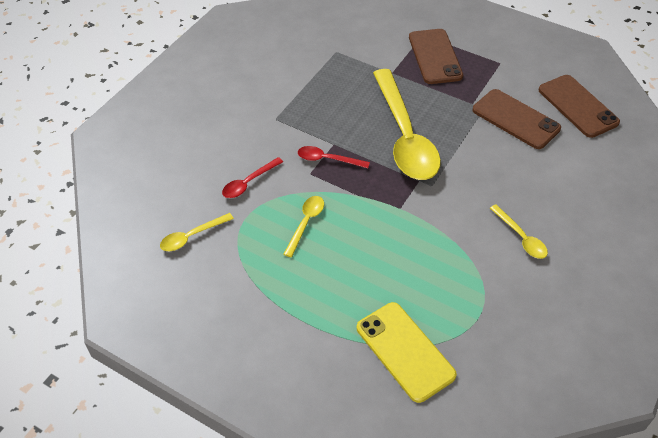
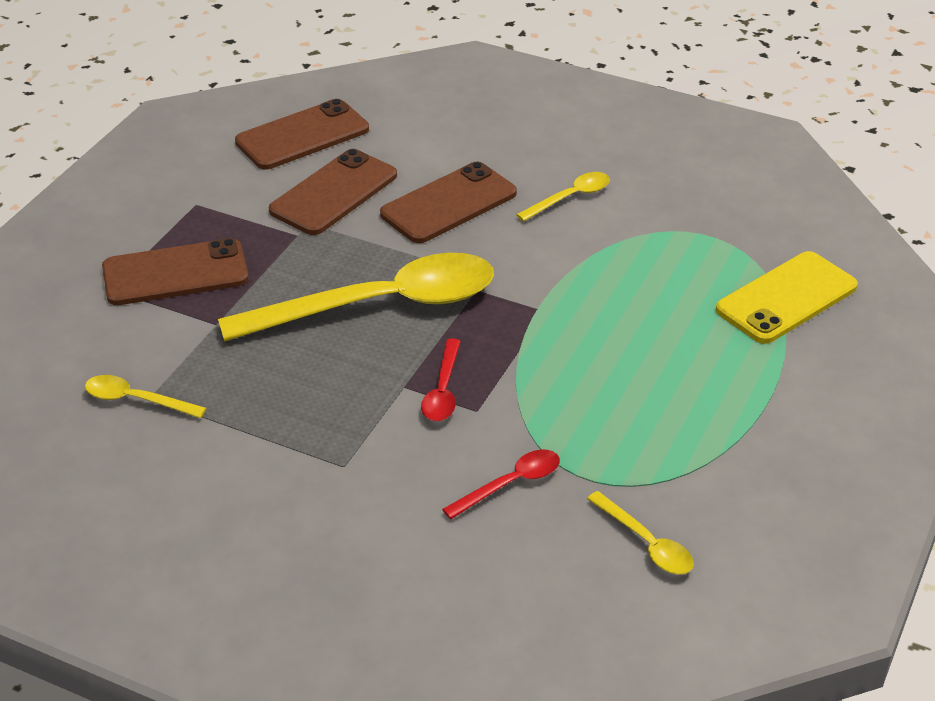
camera: 95 degrees left, 10 degrees down
red spoon [222,157,283,198] -> red spoon turned 75 degrees counterclockwise [442,450,560,519]
yellow spoon [283,196,324,257] -> yellow spoon moved to [85,375,207,418]
none -> brown phone [380,162,517,243]

